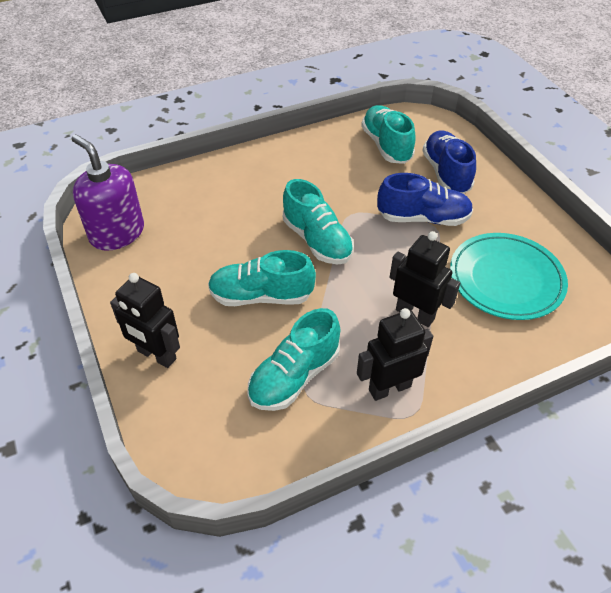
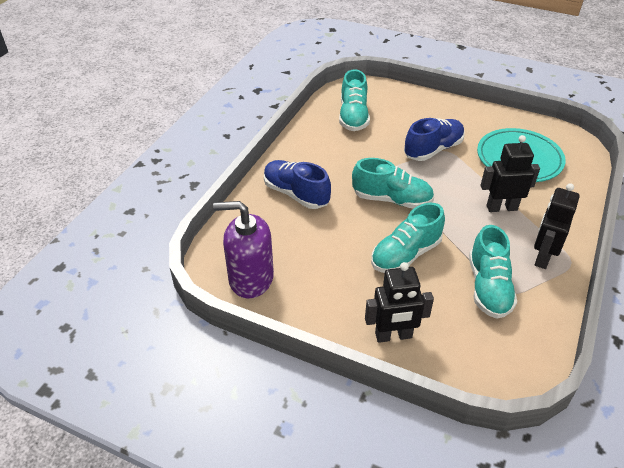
camera: 40 degrees left, 5 degrees down
turquoise shoe [361,105,416,164] -> turquoise shoe turned 120 degrees counterclockwise [339,69,370,131]
blue shoe [422,130,476,194] -> blue shoe moved to [264,160,331,209]

